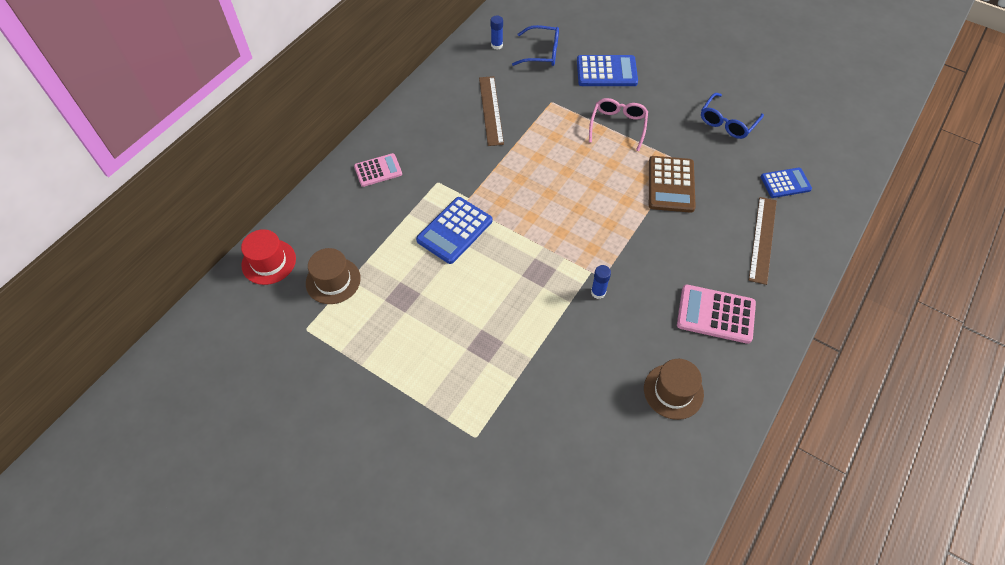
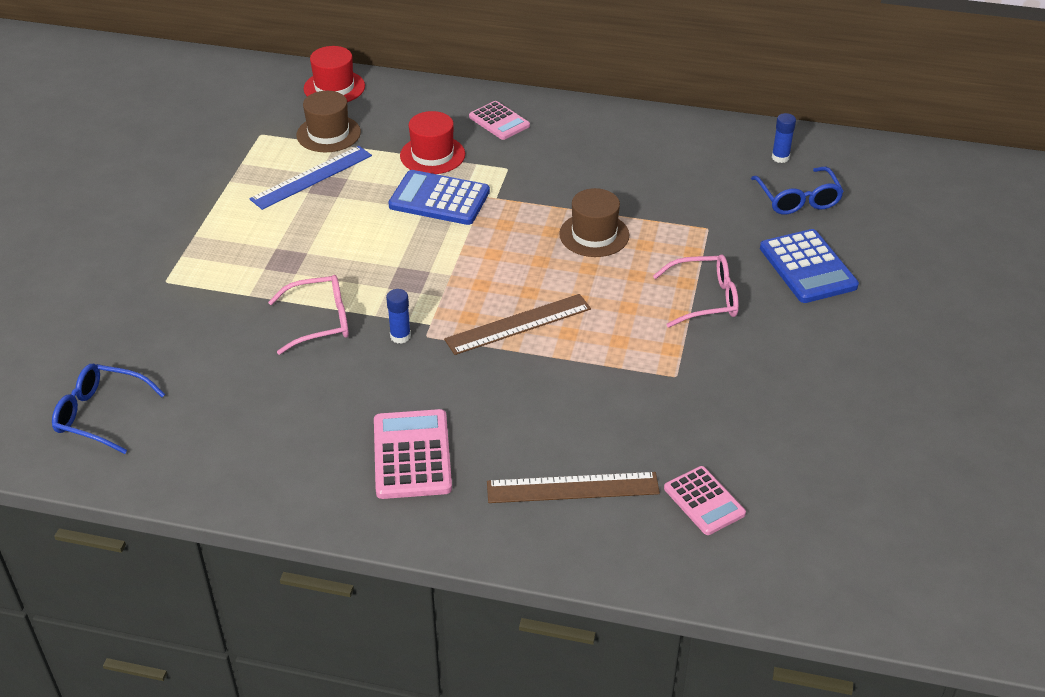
camera: 70 degrees right, 15 degrees down
brown ruler [479,76,504,146] -> brown ruler moved to [444,294,591,355]
brown hat [644,359,704,420] -> brown hat moved to [559,188,629,257]
brown calculator [649,156,696,213] -> none
blue glasses [701,93,764,139] -> blue glasses moved to [52,364,165,454]
blue calculator [761,168,812,198] -> pink calculator [664,466,746,535]
none -> blue ruler [249,146,372,210]
none -> pink glasses [268,275,349,355]
none -> red hat [400,111,465,174]

